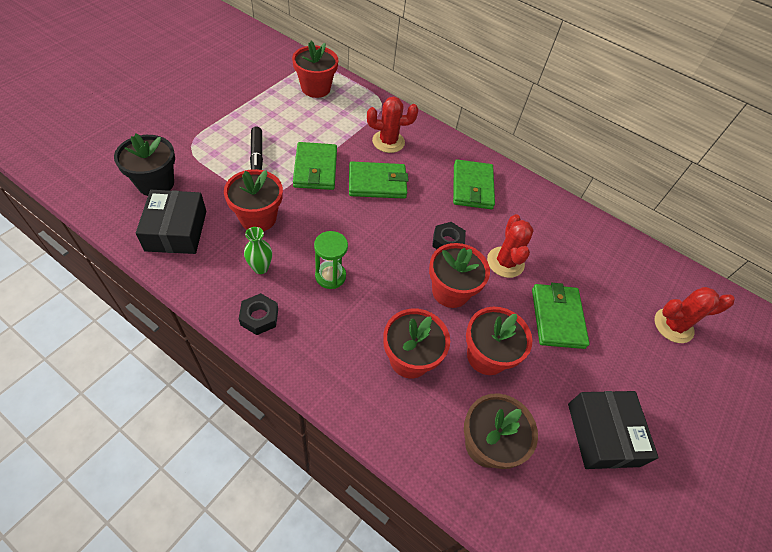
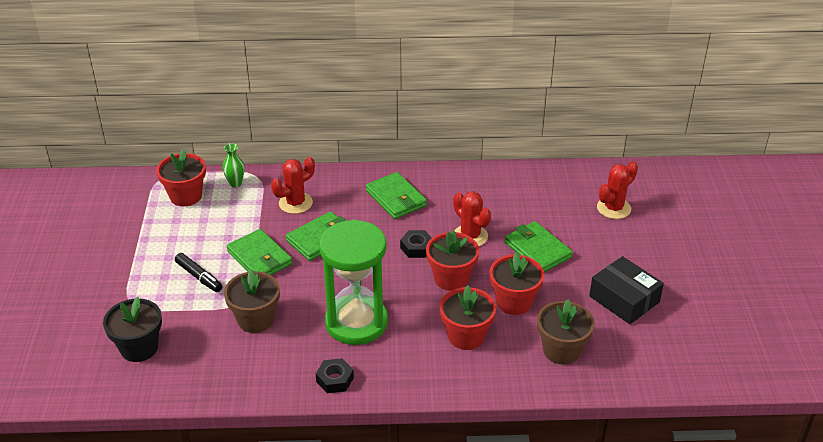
camera: 30 degrees left, 15 degrees down
black box [136,190,206,254] -> none
red flower pot [224,169,283,231] -> brown flower pot [224,269,280,333]
green vase [244,227,272,274] -> green vase moved to [223,143,245,188]
green hourglass [314,231,348,289] -> green hourglass [319,220,388,345], size x2.14

